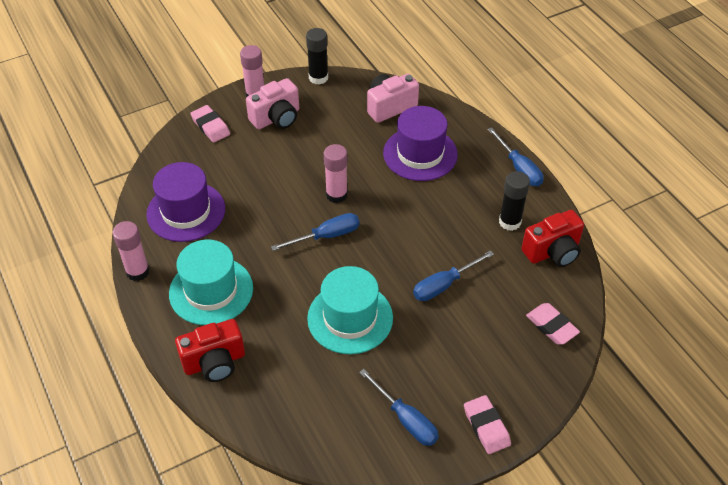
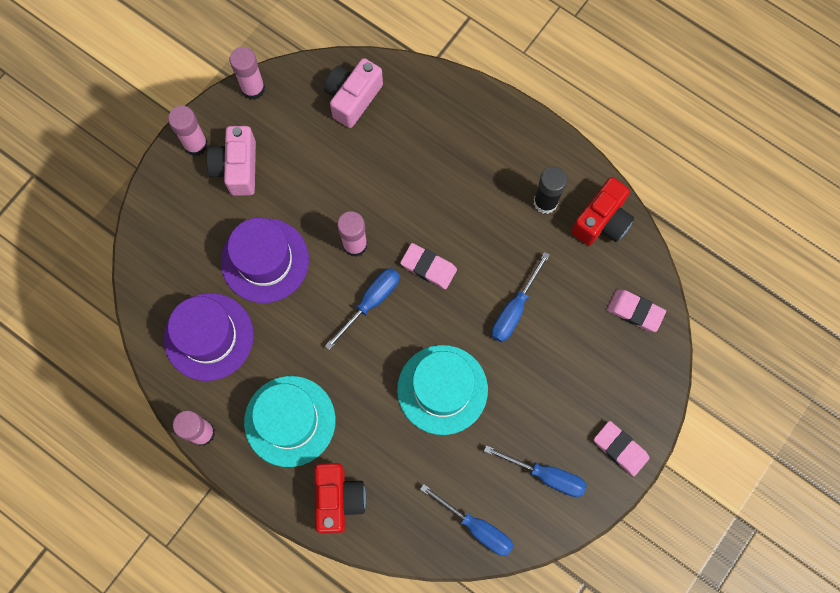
camera: 25 degrees left, 25 degrees up
red camera [175,319,245,382] -> red camera turned 45 degrees counterclockwise [315,463,366,534]
pink eraser [190,105,230,143] -> pink eraser moved to [400,243,457,289]
pink camera [246,78,299,129] -> pink camera turned 150 degrees clockwise [207,126,256,196]
black glue stick [306,28,328,85] -> pink glue stick [230,47,265,100]
purple hat [383,106,458,181] -> purple hat moved to [221,218,309,303]
blue screwdriver [488,127,544,186] -> blue screwdriver moved to [420,484,514,556]

